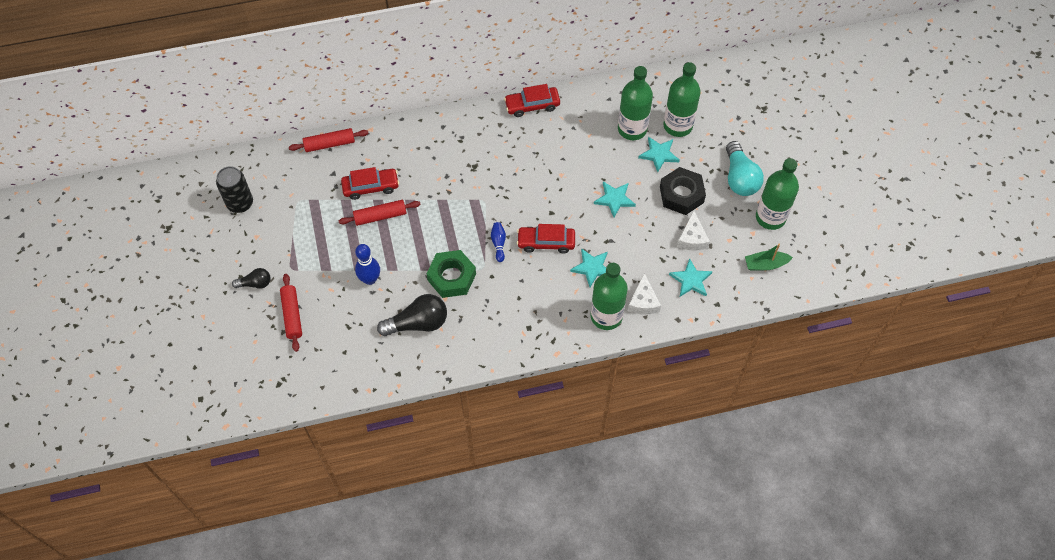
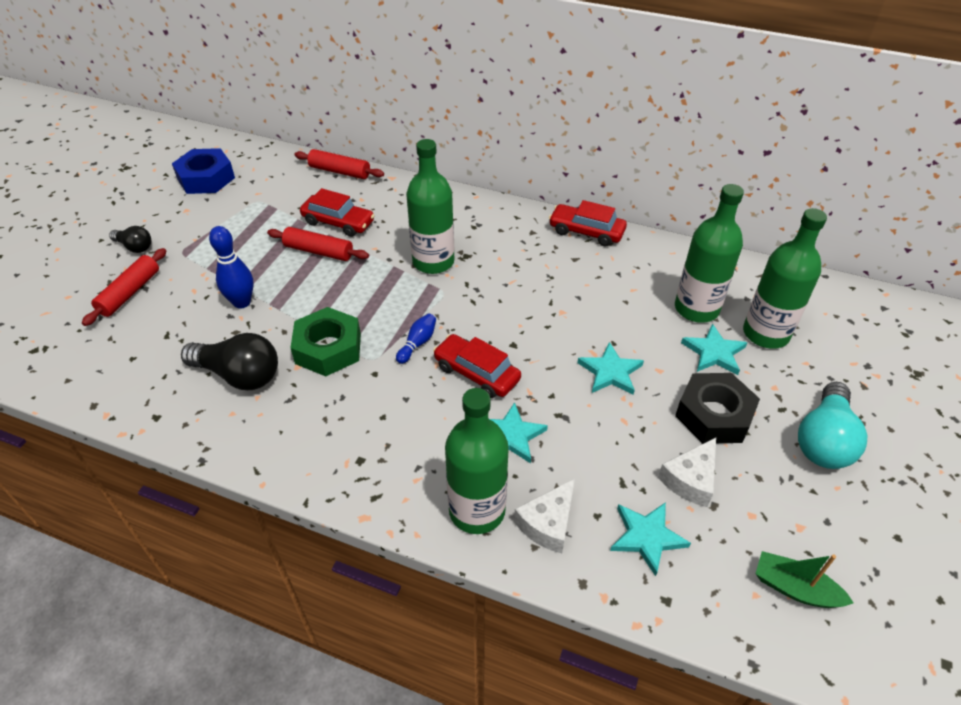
camera: 35 degrees right, 15 degrees down
black can [216,166,253,213] -> blue nut [172,148,235,194]
green bottle [756,158,799,230] -> green bottle moved to [406,139,454,274]

